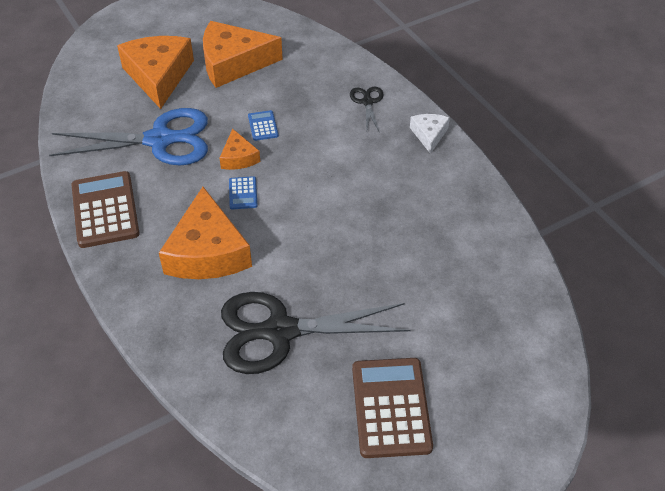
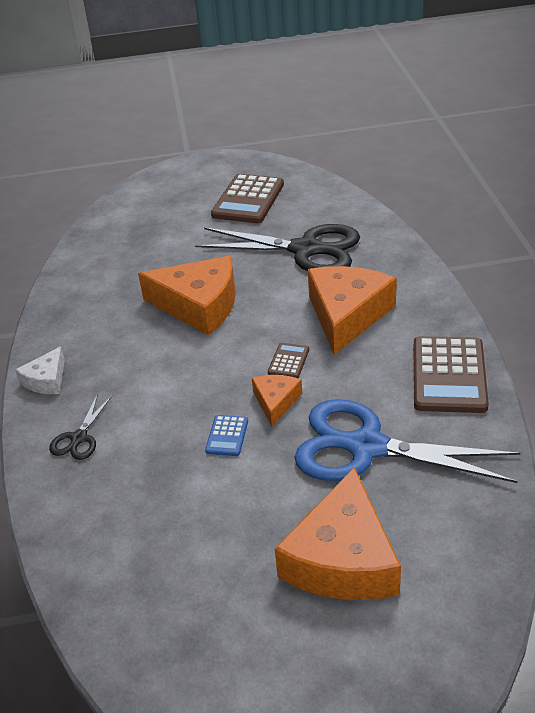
camera: 155 degrees left, 10 degrees down
orange cheese [203,21,283,88] -> orange cheese moved to [138,256,236,335]
blue calculator [229,176,258,210] -> brown calculator [268,343,309,378]

